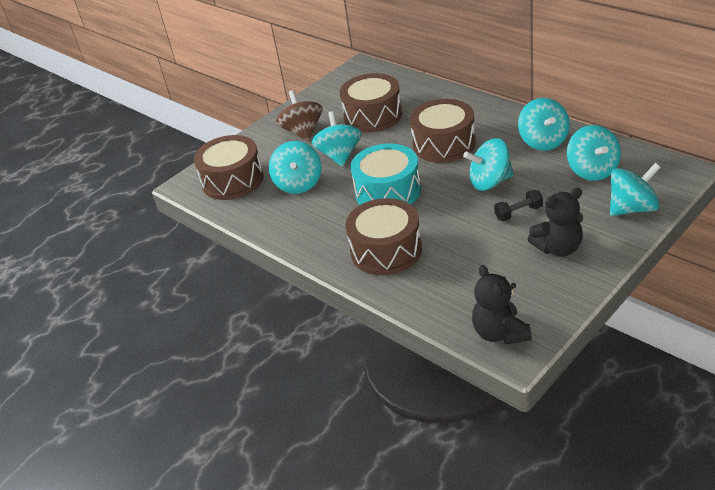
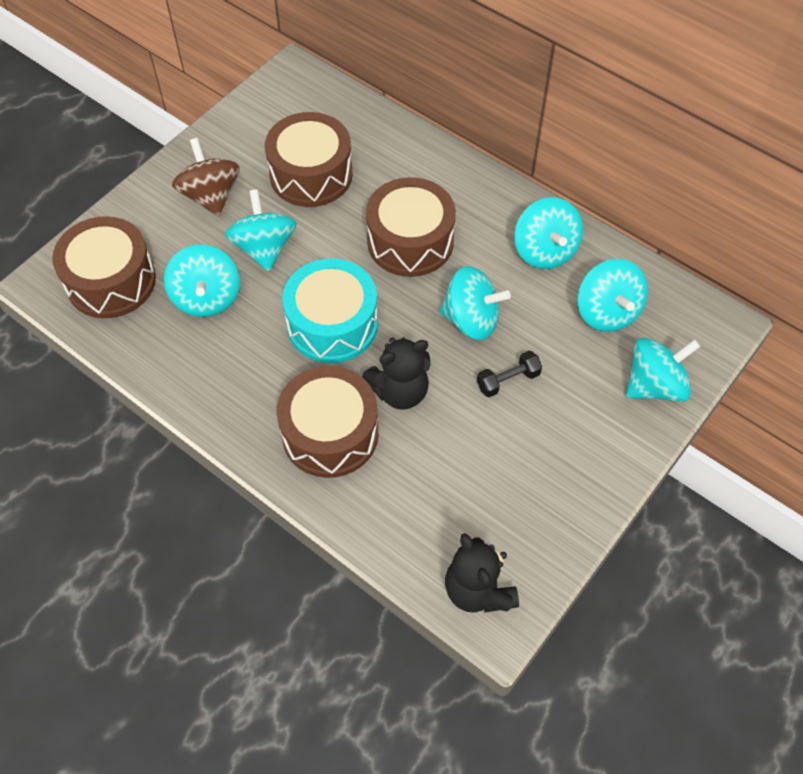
camera: 10 degrees left, 20 degrees up
turquoise spinning top [463,138,514,191] -> turquoise spinning top turned 150 degrees counterclockwise [439,266,511,340]
black teddy bear [528,188,583,257] -> black teddy bear moved to [362,337,431,409]

